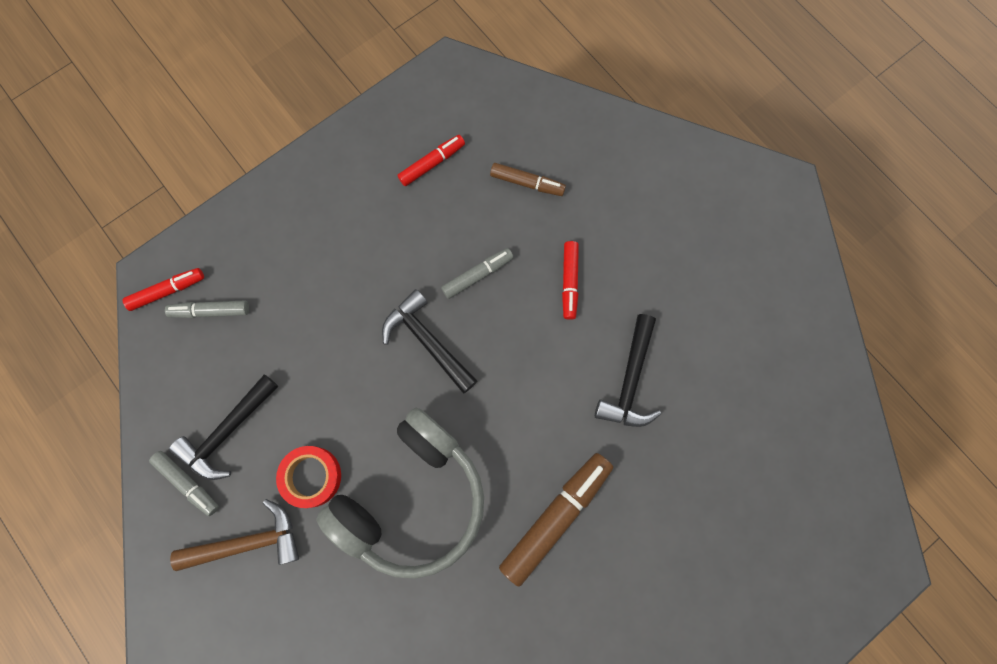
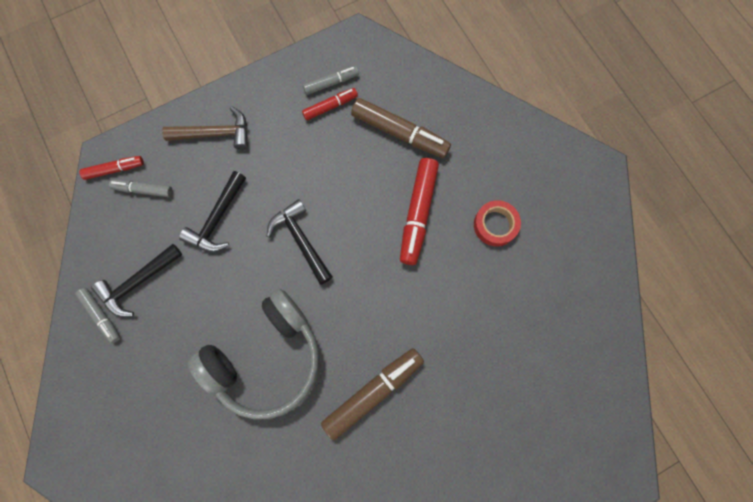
camera: 10 degrees right, 0 degrees up
brown hammer [170,499,299,571] -> brown hammer moved to [162,106,248,150]
red tape [276,446,341,508] -> red tape moved to [474,200,521,246]
grey marker [441,248,514,299] -> grey marker moved to [303,66,359,95]
brown marker [490,163,566,196] -> brown marker [351,98,451,158], size x1.76
red marker [562,241,579,320] -> red marker [400,158,439,265], size x1.76
black hammer [595,314,661,427] -> black hammer moved to [179,171,246,252]

